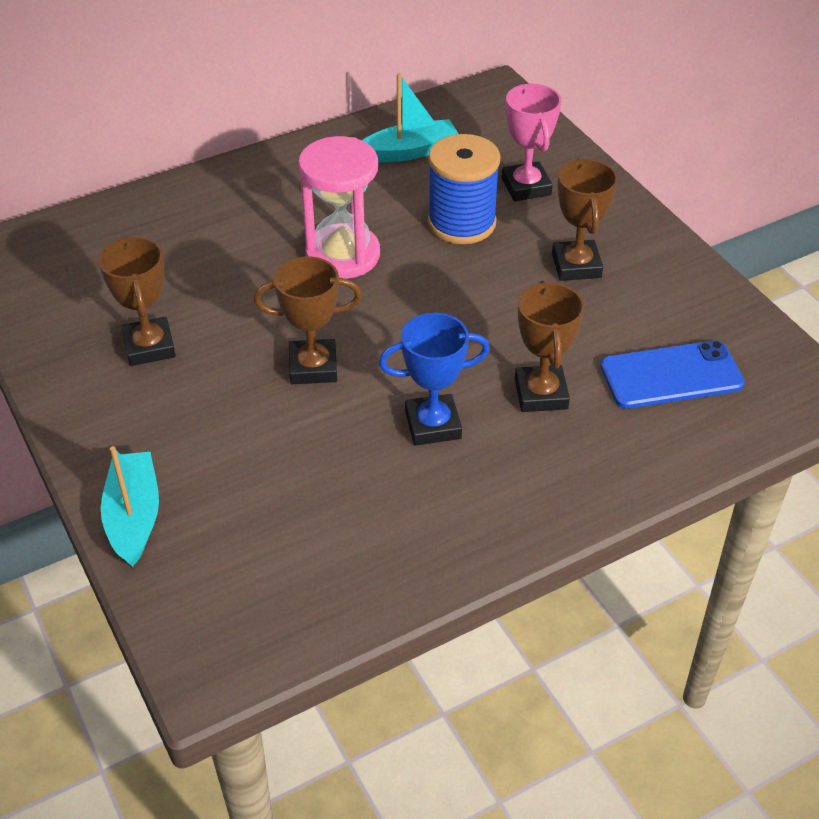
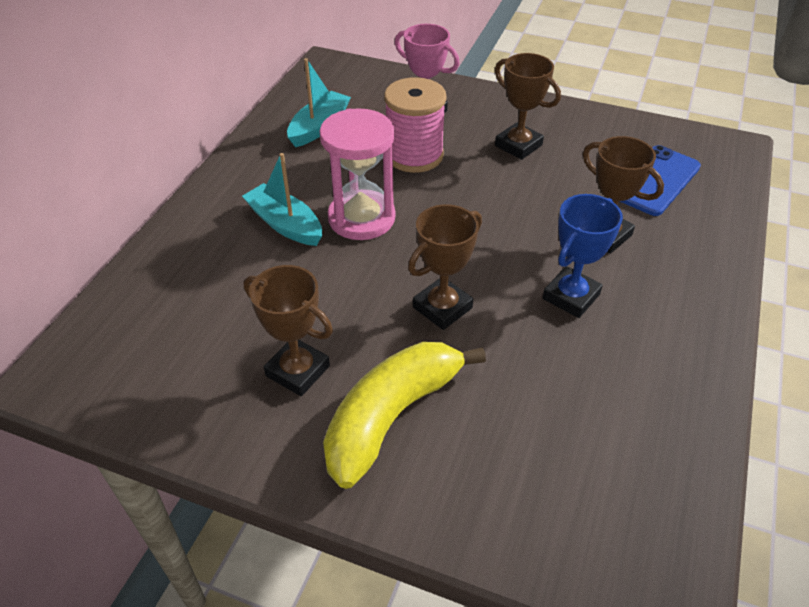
camera: 40 degrees left, 0 degrees up
turquoise boat [101,446,159,567] -> turquoise boat moved to [242,153,322,246]
blue spool [428,134,501,244] -> pink spool [384,77,447,173]
none -> yellow banana [323,342,486,489]

